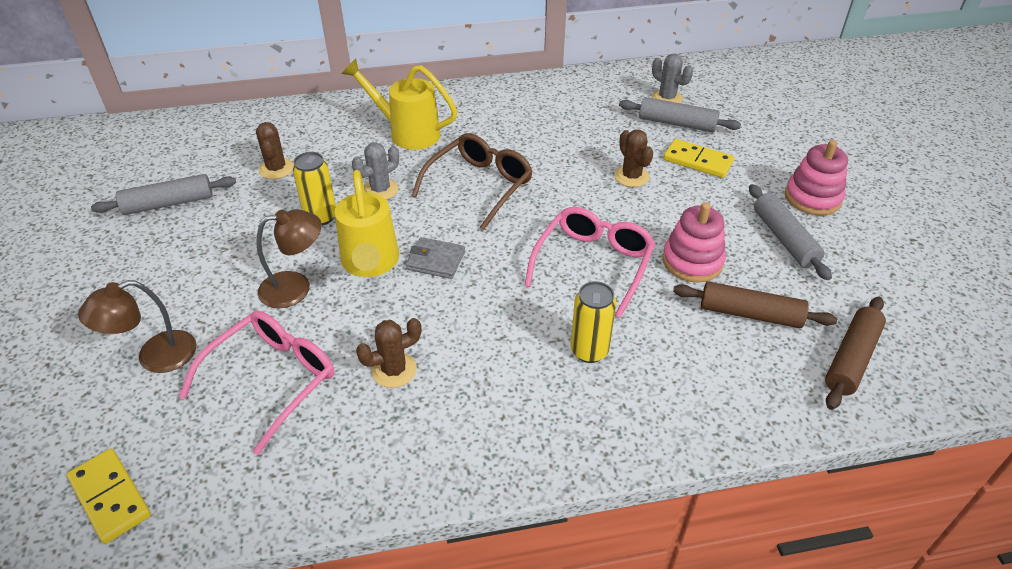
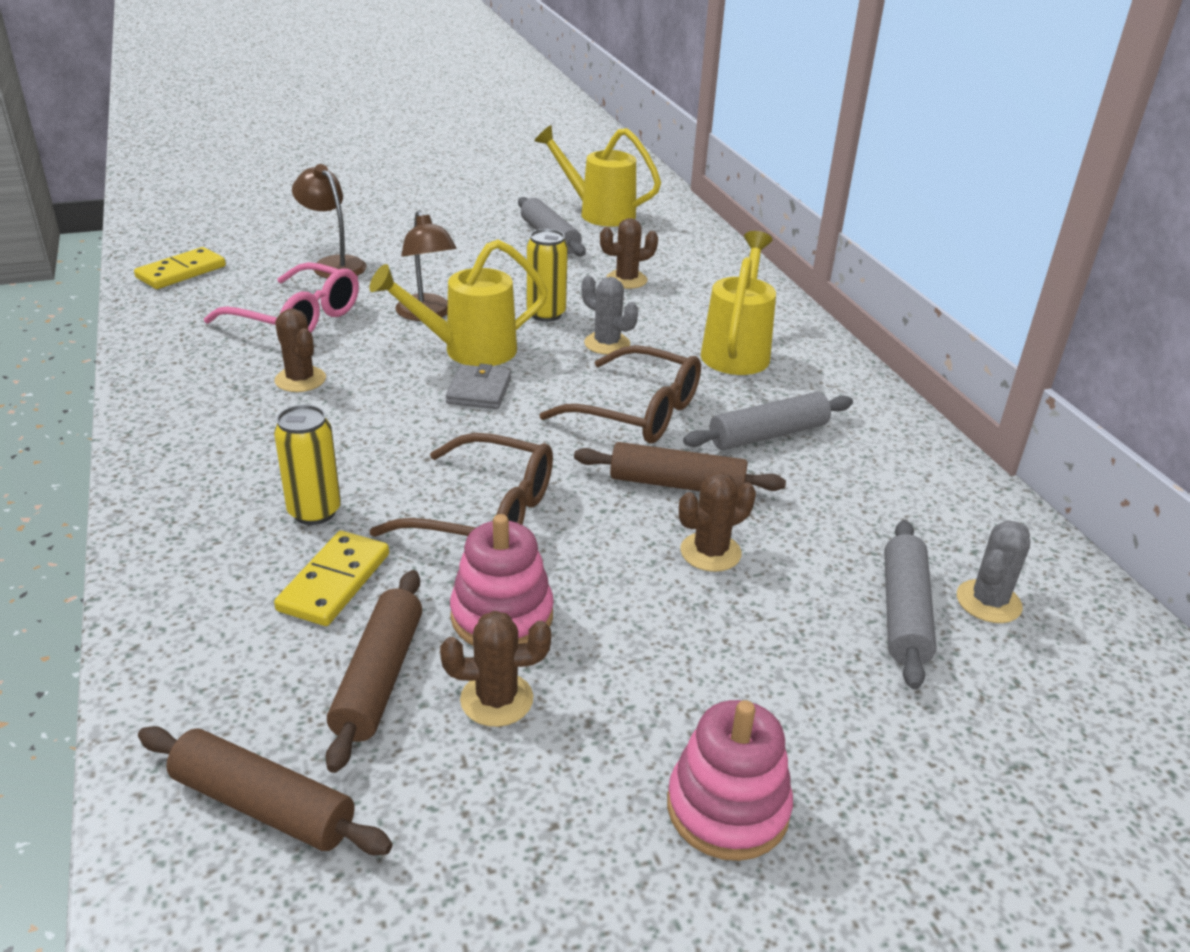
camera: 80 degrees right, 10 degrees down
pink glasses [525,207,656,318] -> brown glasses [369,433,553,537]
yellow domino [663,139,734,178] -> yellow domino moved to [274,531,389,626]
grey rolling pin [749,184,832,280] -> grey rolling pin moved to [683,392,853,450]
none -> brown cactus [440,611,551,727]
none -> yellow watering can [534,125,661,227]
none -> brown rolling pin [574,442,786,491]

